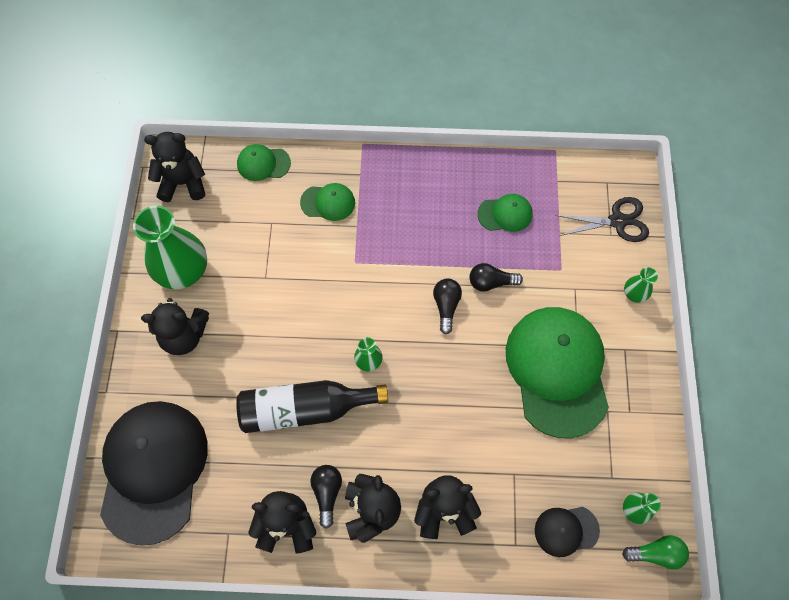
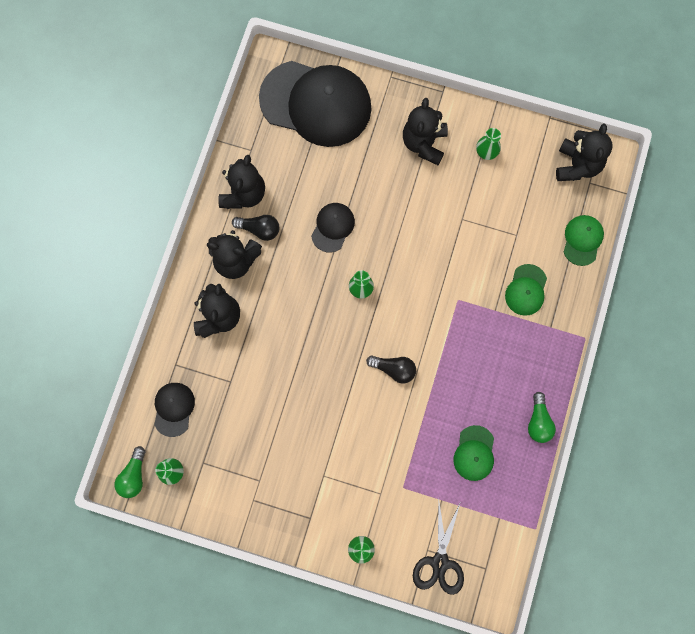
camera: 105 degrees right, 10 degrees up
green vase [133,206,207,289] -> green vase [476,128,501,160], size x0.45
black bottle [236,380,388,433] -> black cap [311,203,355,252]
black light bulb [469,263,523,292] -> none
green cap [506,307,609,438] -> none
none -> green light bulb [528,392,556,443]

